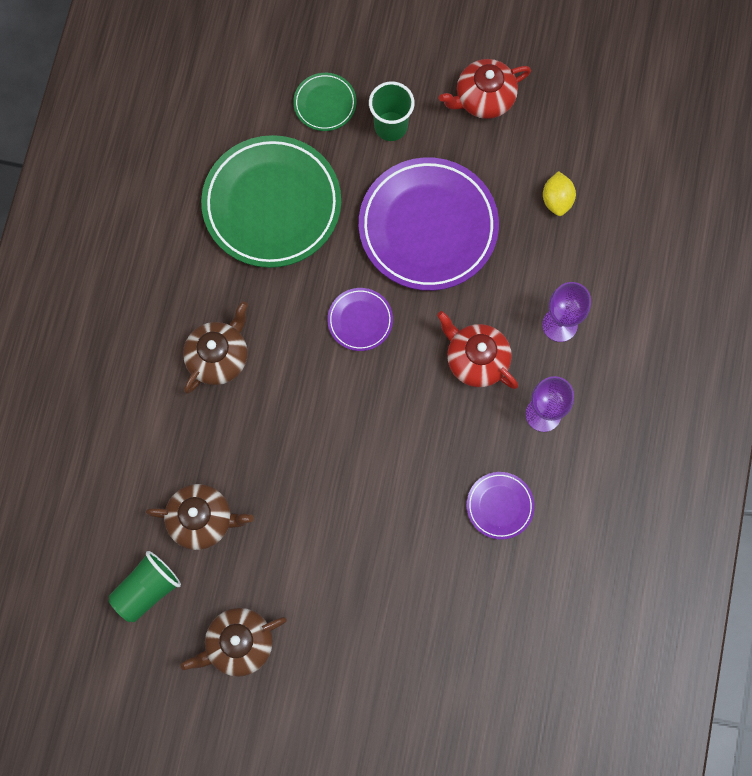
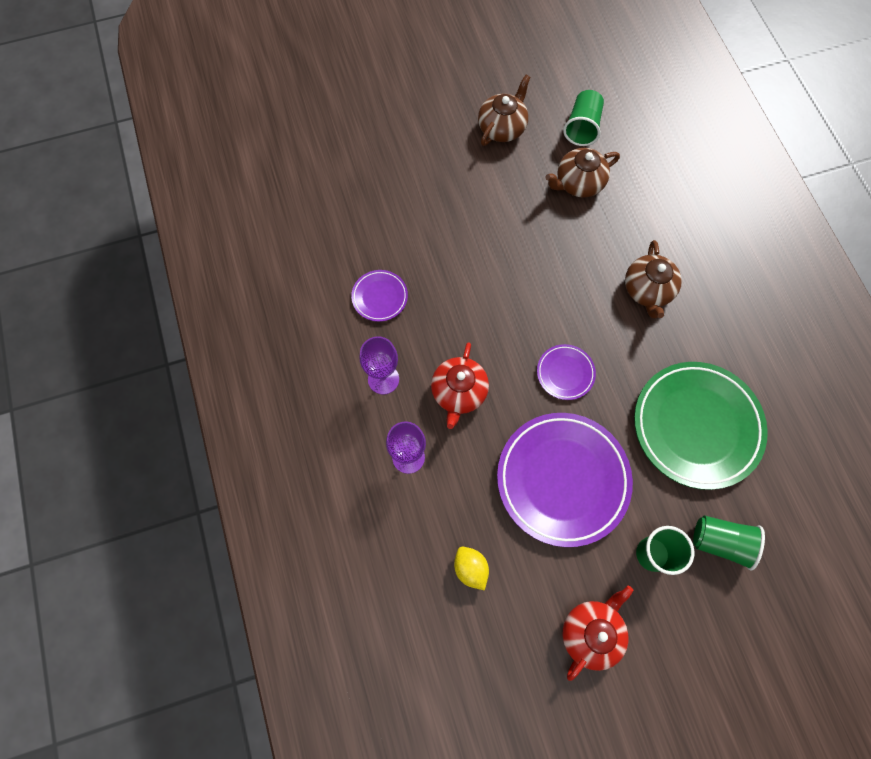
camera: 150 degrees right, 5 degrees down
green plate [293,73,356,131] -> green cup [693,515,765,571]
red teapot [437,311,518,389] -> red teapot turned 90 degrees clockwise [431,342,489,429]

